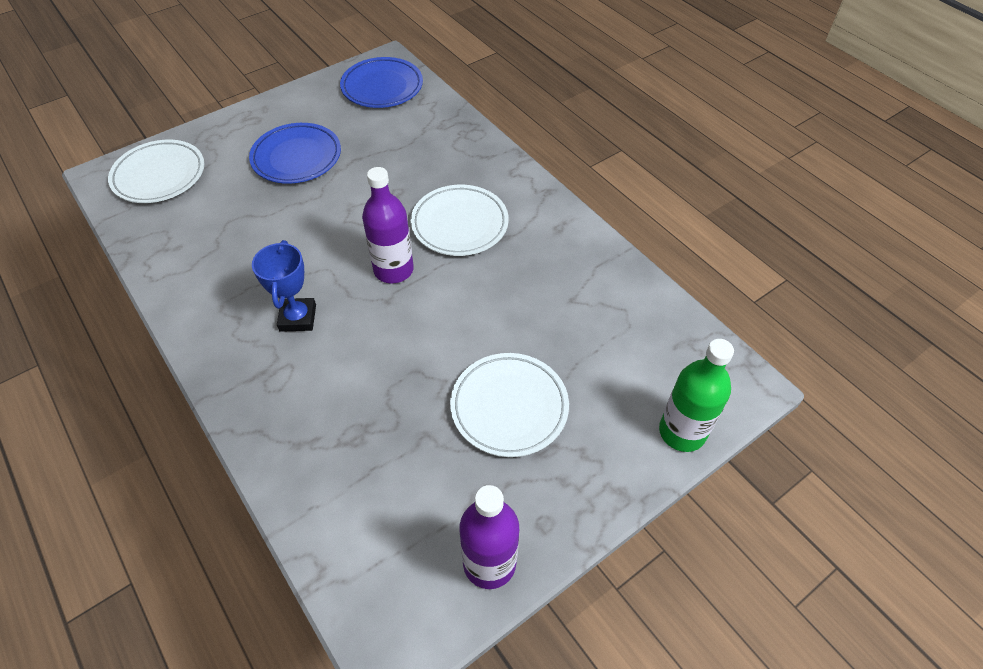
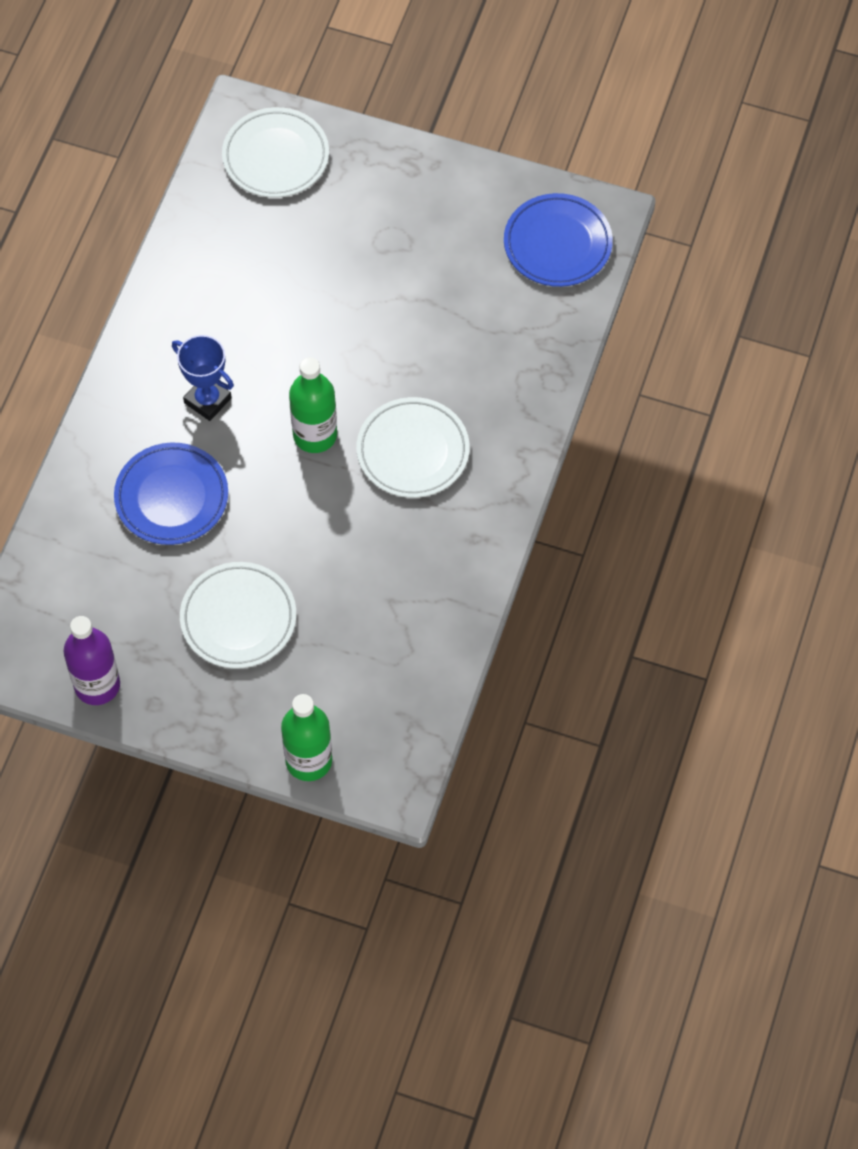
camera: 55 degrees right, 10 degrees up
blue plate [249,123,341,184] -> blue plate moved to [114,443,228,545]
blue trophy [252,240,316,332] -> blue trophy turned 75 degrees clockwise [172,335,234,421]
purple bottle [362,167,414,283] -> green bottle [289,357,337,453]

